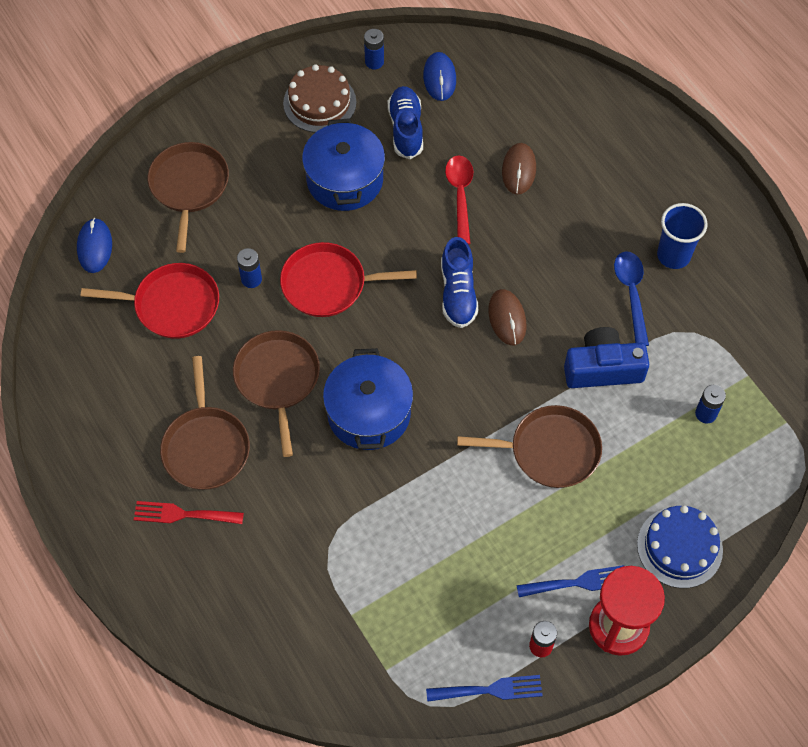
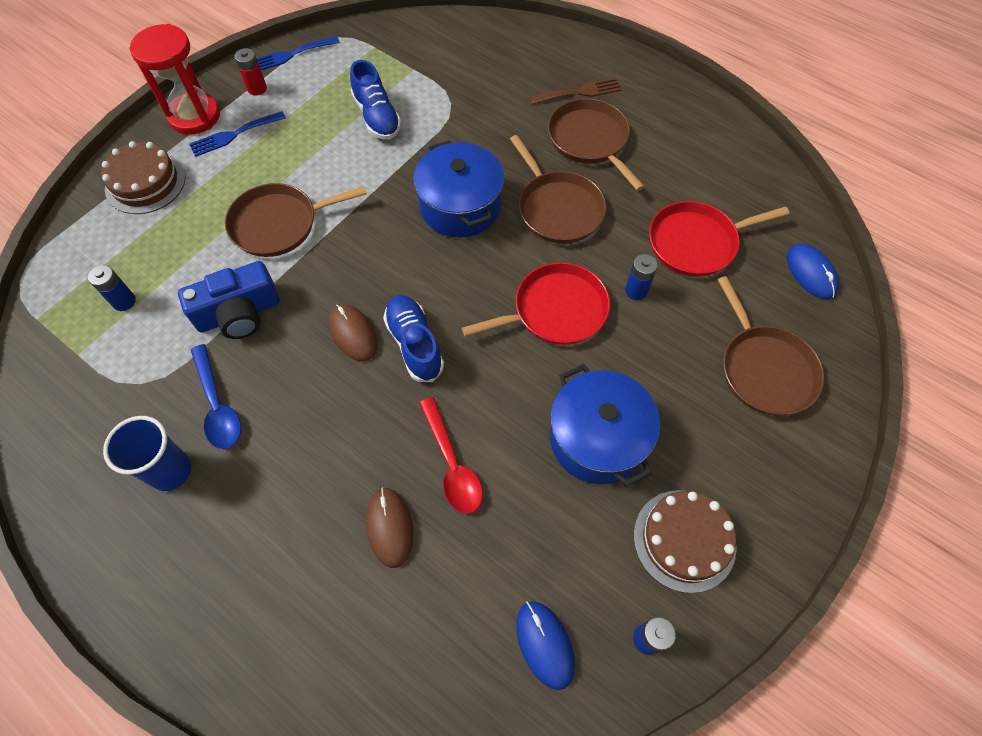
camera: 160 degrees right, 0 degrees up
red fork [134,501,244,524] -> brown fork [528,78,622,105]
blue shoe [388,86,423,159] -> blue shoe moved to [350,60,402,140]
blue cake [637,505,723,588] -> brown cake [101,141,185,214]

